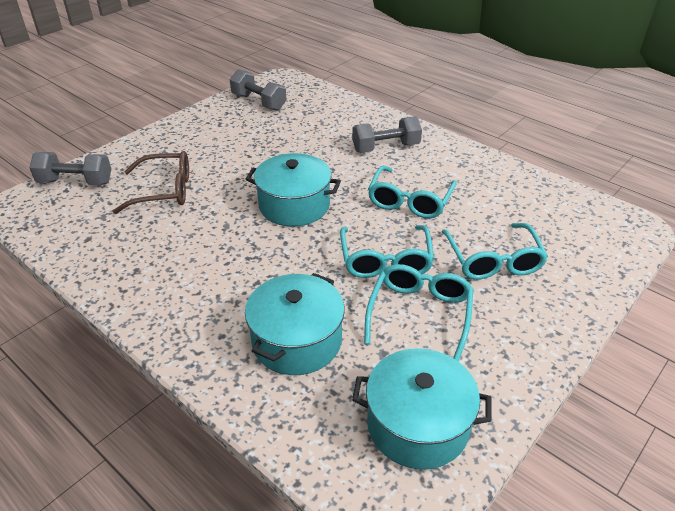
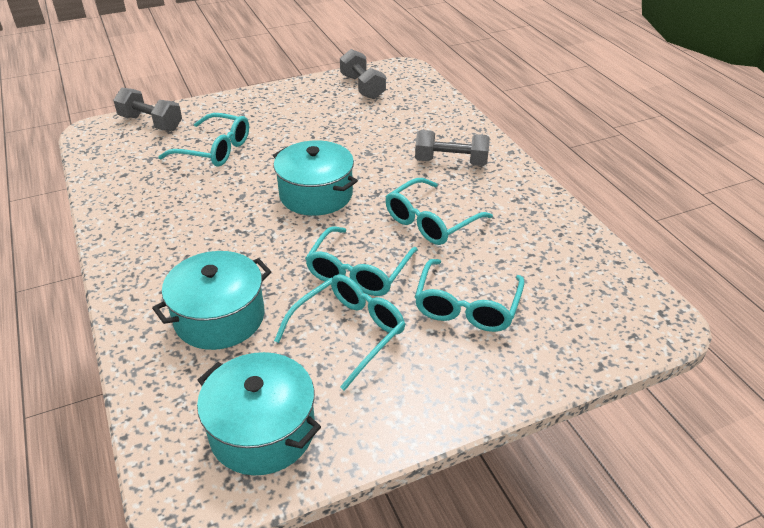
camera: 25 degrees right, 0 degrees up
brown glasses [113,151,189,214] -> turquoise glasses [158,113,249,167]

